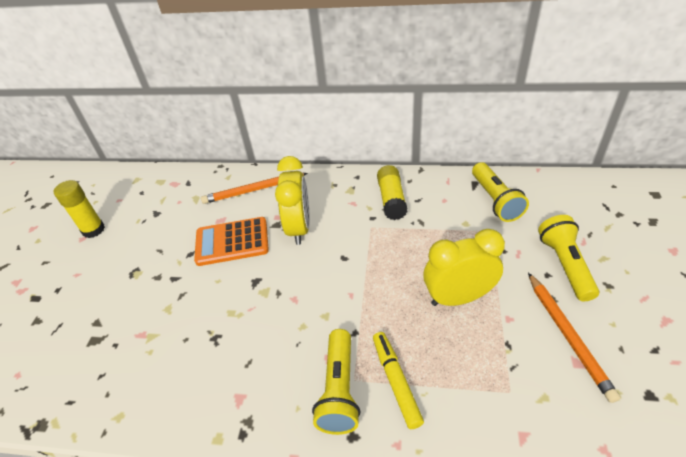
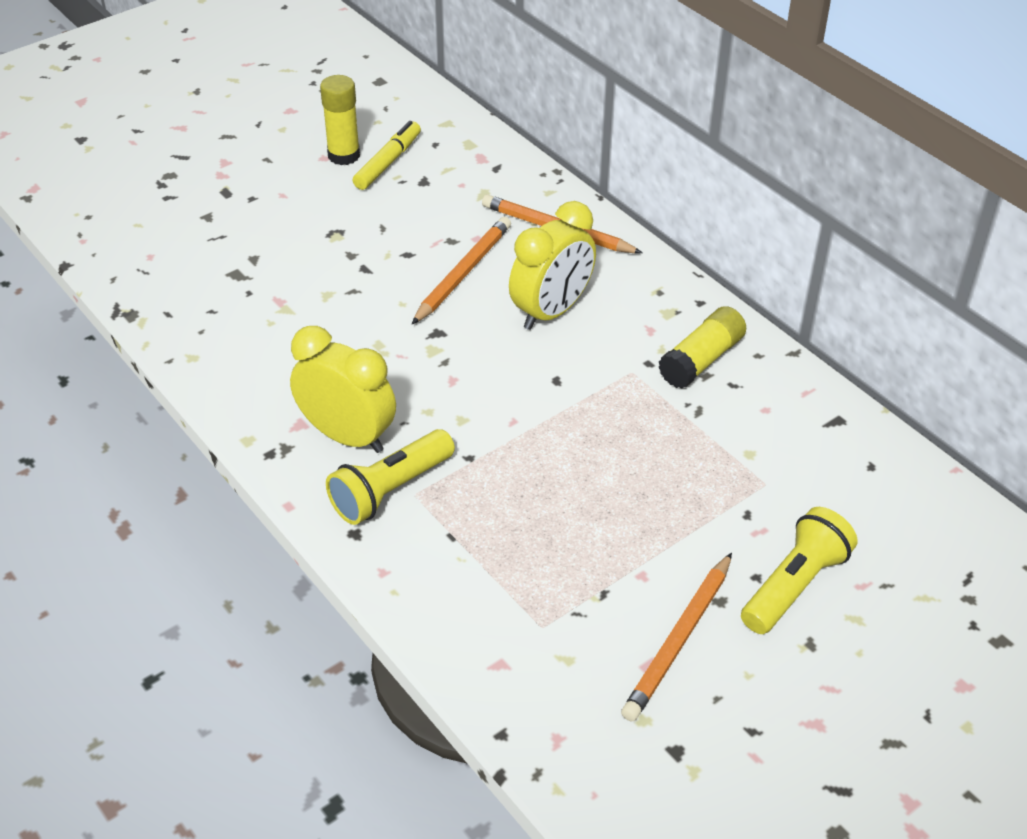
camera: 40 degrees right, 0 degrees up
orange calculator [194,217,269,266] -> orange pencil [412,217,511,324]
yellow marker [373,332,424,429] -> yellow marker moved to [352,121,421,190]
yellow clock [423,229,505,306] -> yellow clock moved to [290,326,396,453]
yellow flashlight [472,162,529,222] -> none

